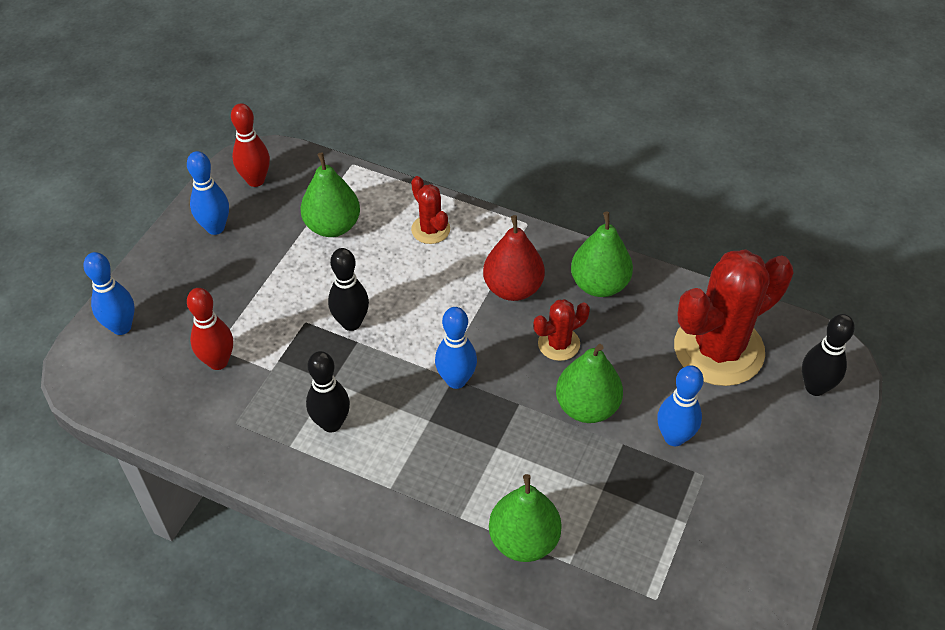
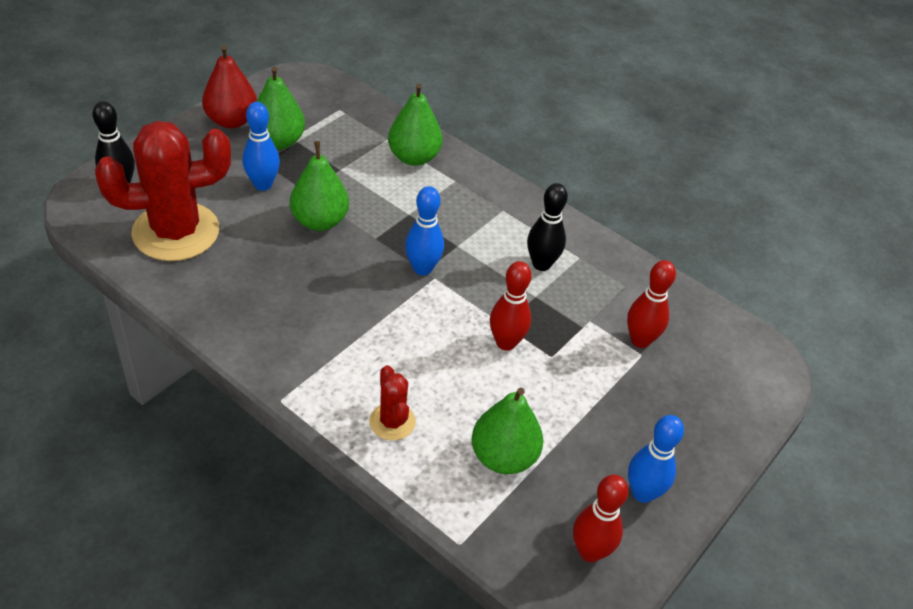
camera: 170 degrees left, 5 degrees down
blue bowling pin [83,252,135,335] -> none
black bowling pin [328,248,369,331] -> red bowling pin [490,261,532,351]
red pear [483,215,545,301] -> red pear moved to [202,45,257,128]
red cactus [533,299,590,361] -> none
green pear [571,212,633,297] -> green pear moved to [257,67,305,150]

